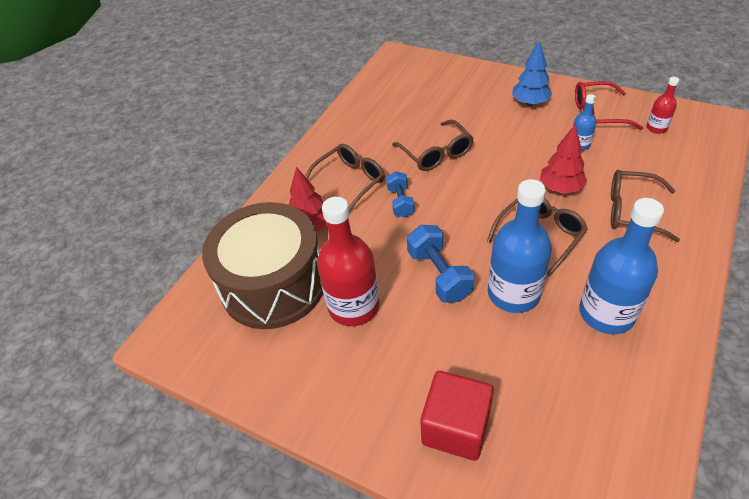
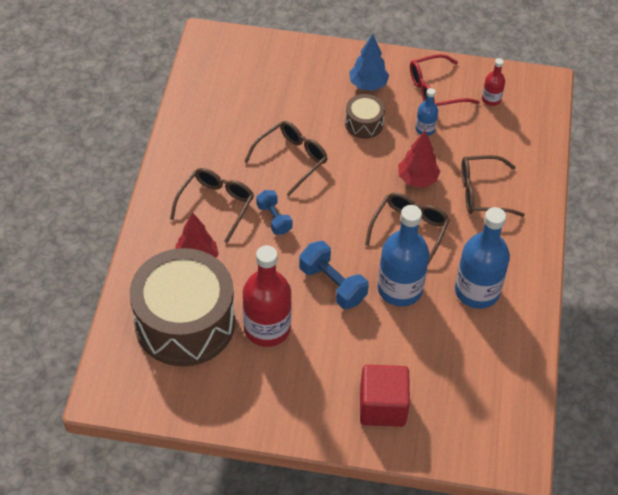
camera: 25 degrees left, 5 degrees up
brown glasses [392,120,473,171] -> brown glasses turned 90 degrees counterclockwise [244,121,328,196]
none -> brown drum [345,94,385,139]

